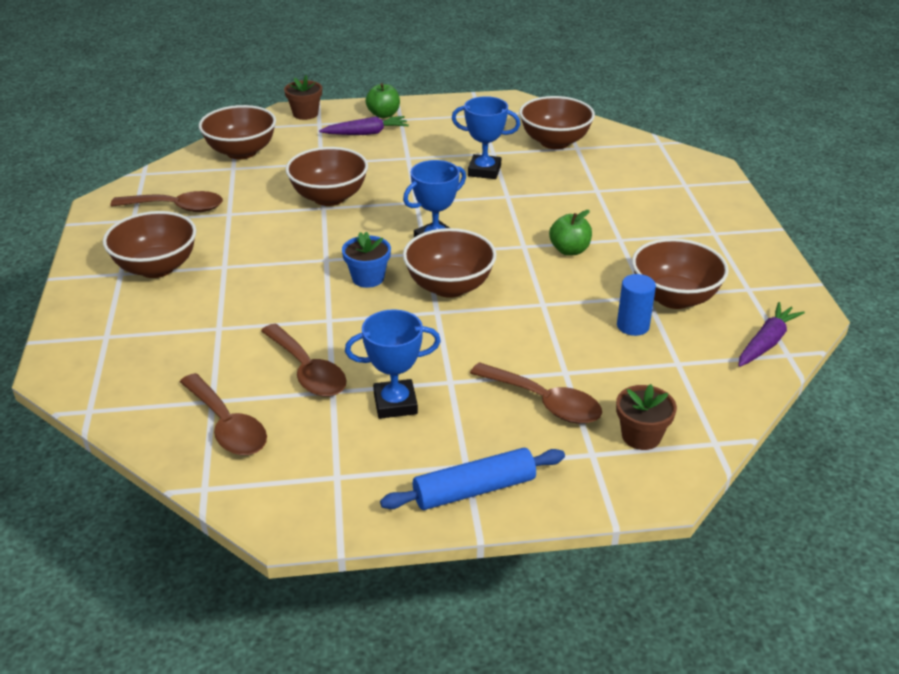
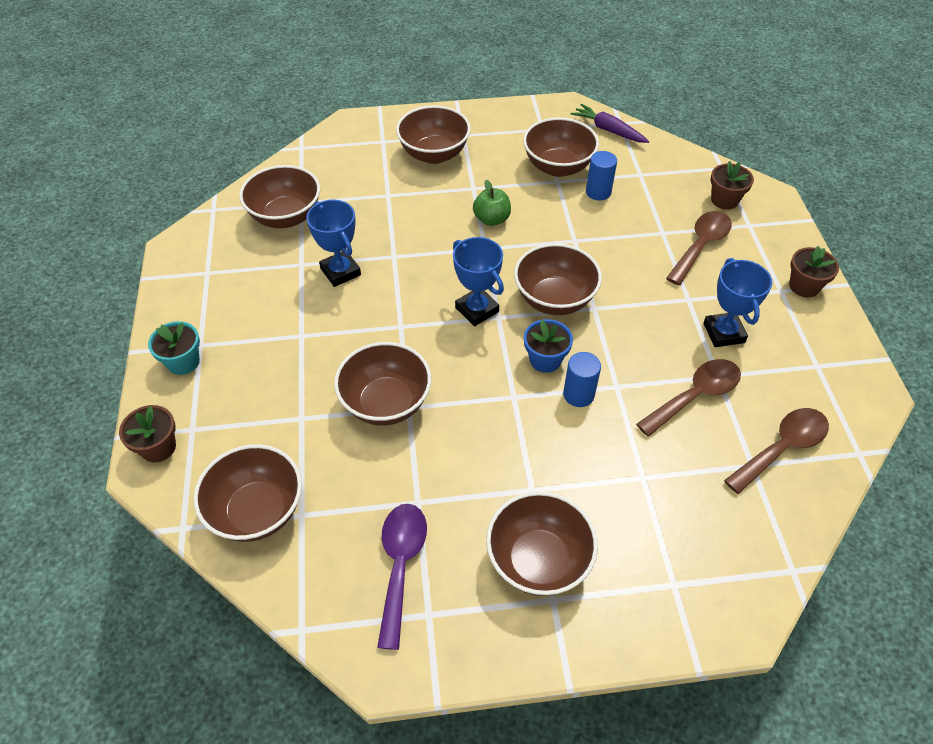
camera: 90 degrees left, 15 degrees up
brown spoon [110,191,223,212] -> purple spoon [377,504,427,650]
purple carrot [319,116,409,135] -> none
green apple [365,83,400,118] -> turquoise flower pot [148,321,200,375]
blue rolling pin [380,448,565,510] -> brown flower pot [789,246,839,297]
blue trophy [452,96,520,179] -> blue trophy turned 45 degrees counterclockwise [306,200,361,287]
none -> brown bowl [396,105,471,164]
none -> blue cylinder [563,352,601,407]

